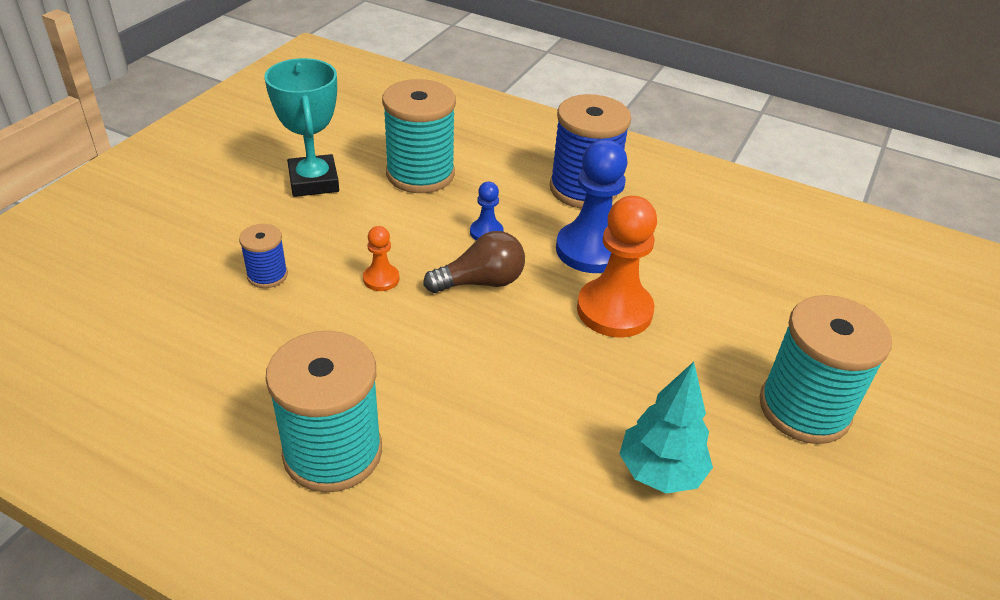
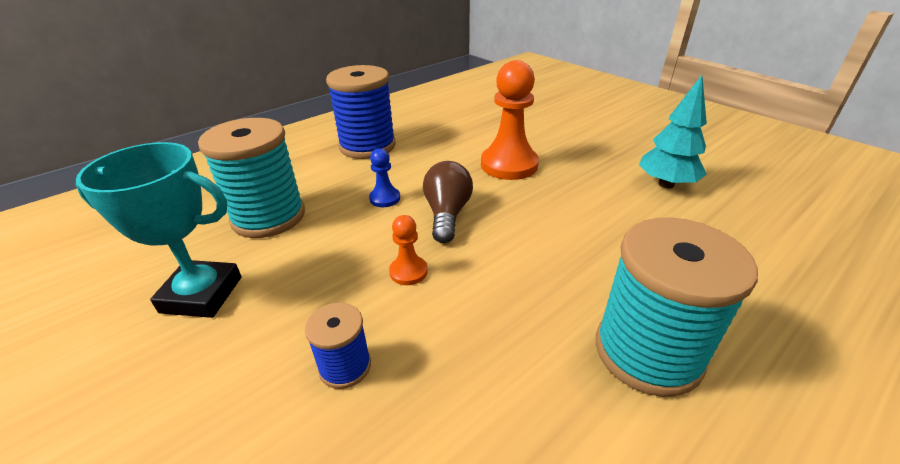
camera: 65 degrees left, 5 degrees down
blue pawn [556,139,628,273] -> none
turquoise spool [759,295,892,444] -> none

